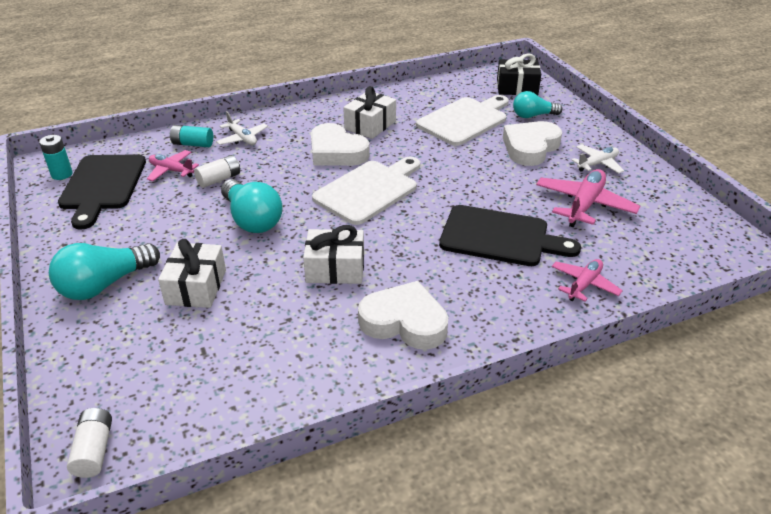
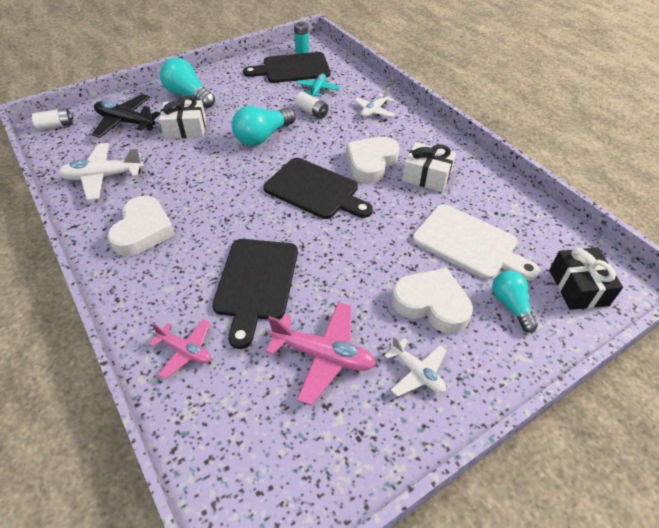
camera: 80 degrees right, 10 degrees up
pink plane [147,150,199,181] -> turquoise plane [296,73,340,97]
turquoise battery [170,125,213,147] -> none
white gift [303,225,364,284] -> none
white cutting board [312,157,420,225] -> black cutting board [264,158,373,219]
none -> white plane [58,143,144,200]
none -> black plane [92,94,161,138]

